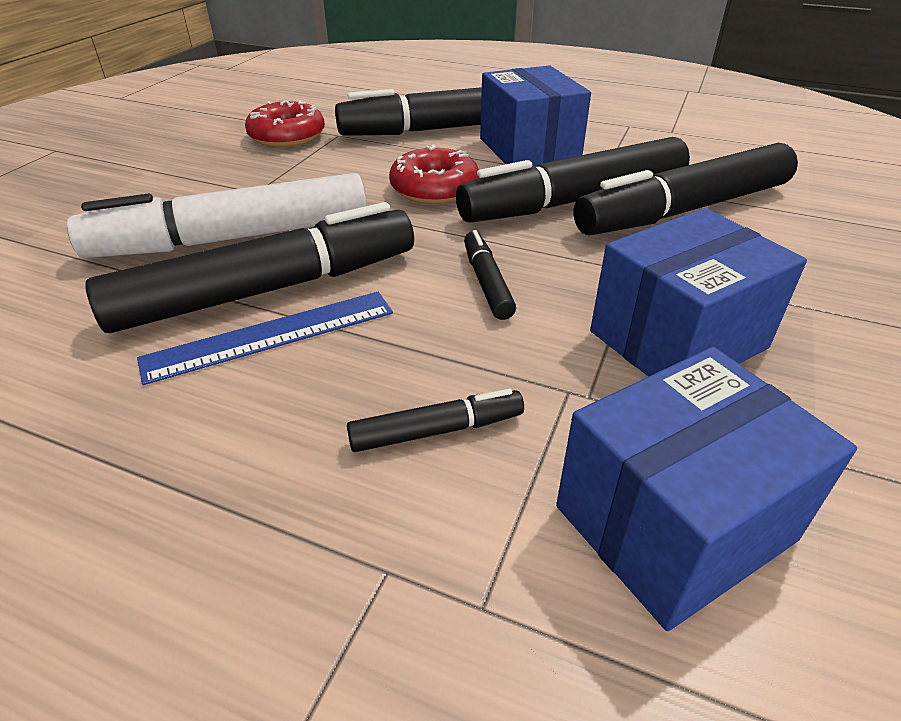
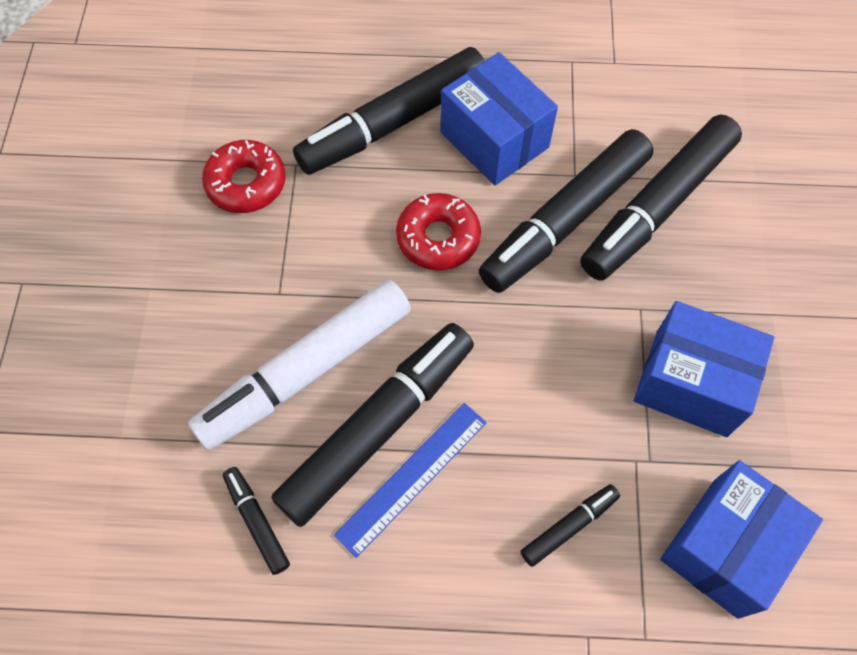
camera: 20 degrees left, 25 degrees up
black marker [464,230,516,320] -> black marker moved to [223,467,290,575]
blue box [590,208,807,377] -> blue box turned 75 degrees clockwise [634,301,774,437]

